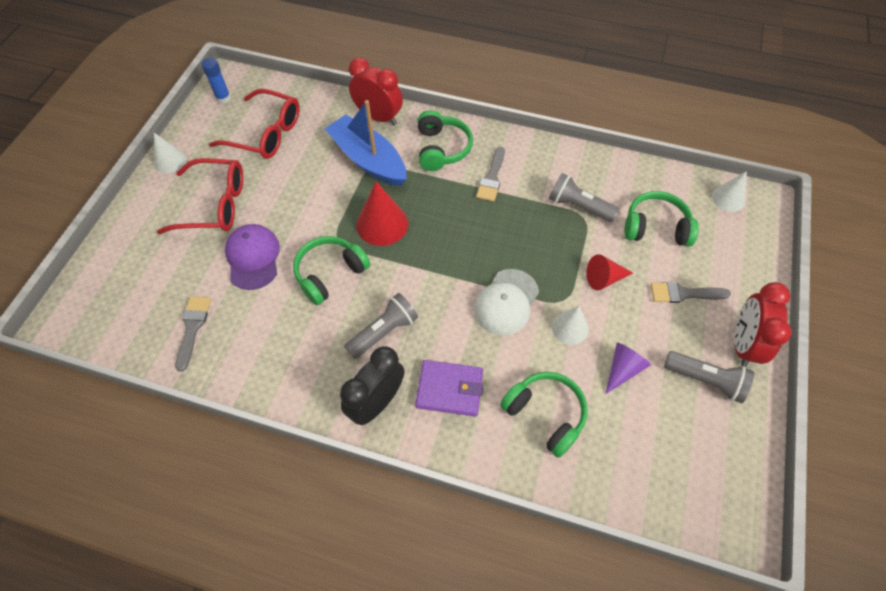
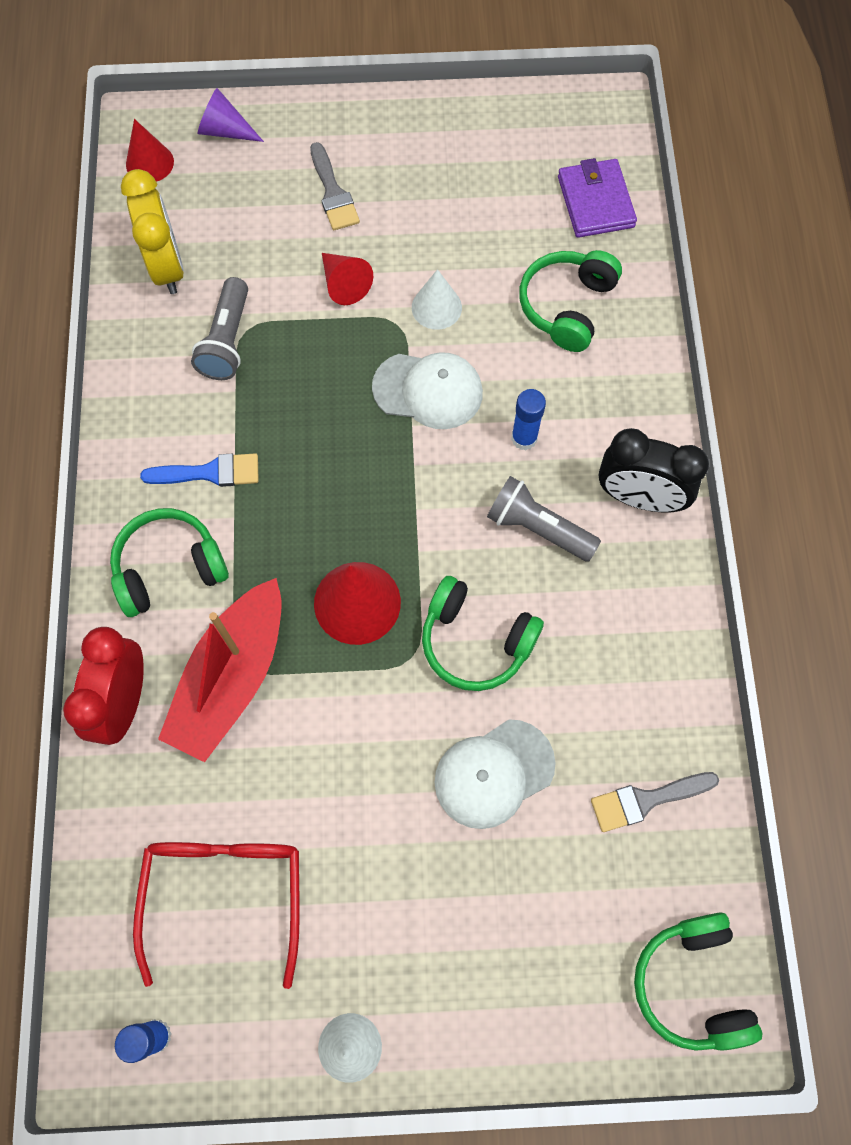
camera: 110 degrees left, 10 degrees up
red glasses [157,158,243,234] -> none
purple cap [225,224,280,290] -> white cap [435,719,556,829]
blue boat [325,100,407,186] -> red boat [158,578,282,762]
purple wallet [415,360,483,416] -> purple wallet moved to [558,158,637,238]
grey brush [476,147,505,202] -> blue brush [140,453,259,487]
purple cone [605,343,651,394] -> purple cone moved to [198,88,264,142]
green headphones [624,191,699,247] -> green headphones moved to [634,912,762,1051]
grey flashlight [664,351,754,403] -> none
white cone [712,171,747,212] -> red cone [126,119,174,182]
red clock [735,282,792,367] -> none
none -> yellow clock [121,169,184,294]
none -> blue glue stick [511,389,546,450]

